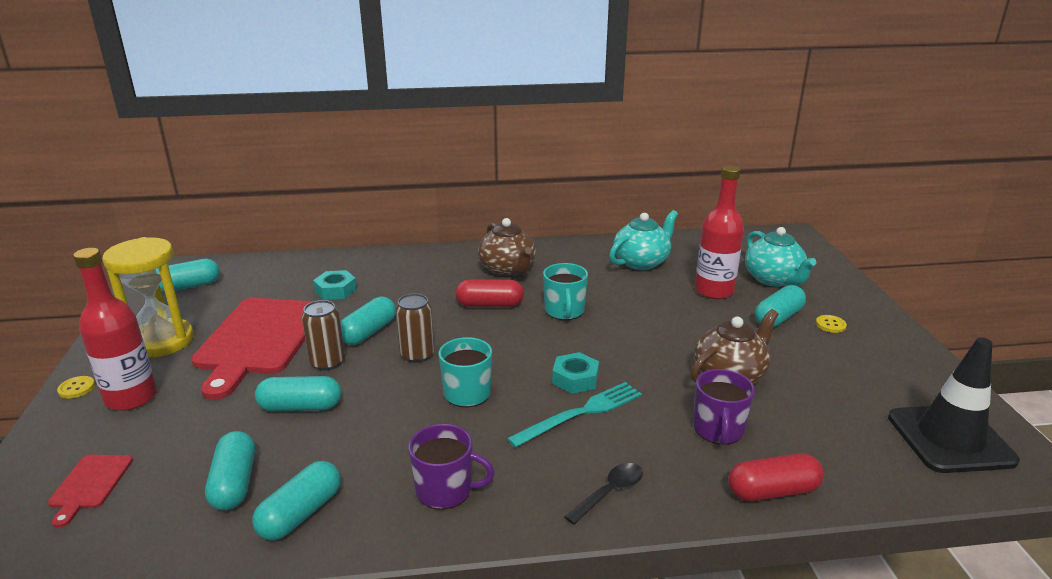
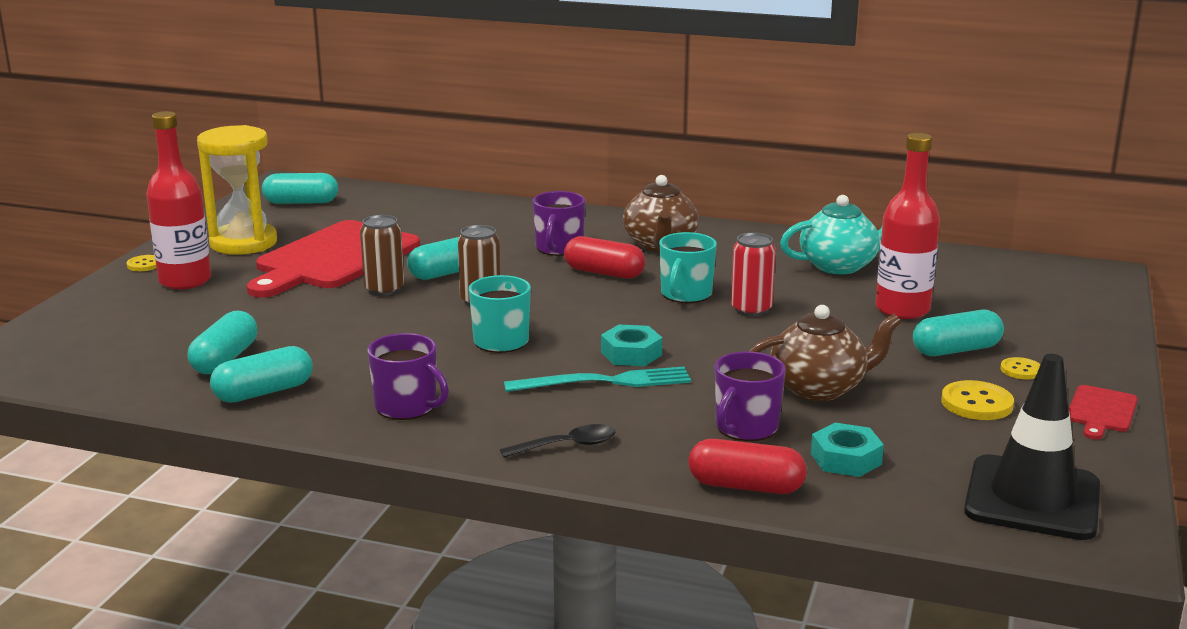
camera: 25 degrees right, 5 degrees down
red cutting board [48,455,133,528] -> red cutting board moved to [1068,385,1138,440]
turquoise capsule [255,376,341,411] -> none
turquoise nut [313,270,357,300] -> turquoise nut moved to [811,423,884,477]
turquoise teapot [745,227,816,287] -> none
none -> purple mug [532,191,585,256]
none -> red can [731,233,776,316]
none -> yellow button [941,380,1014,420]

